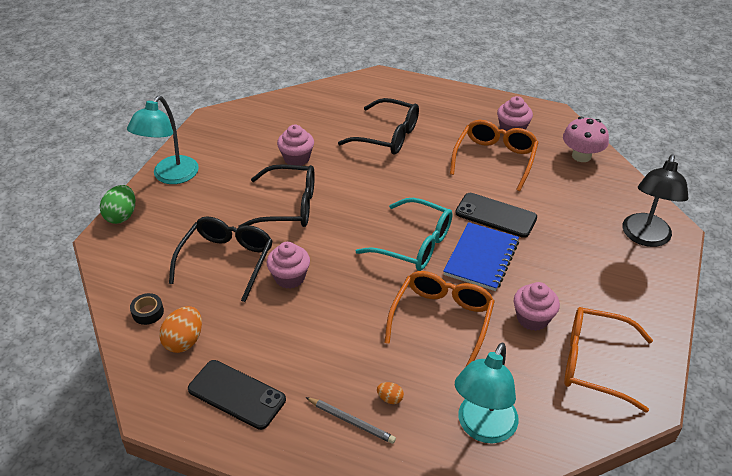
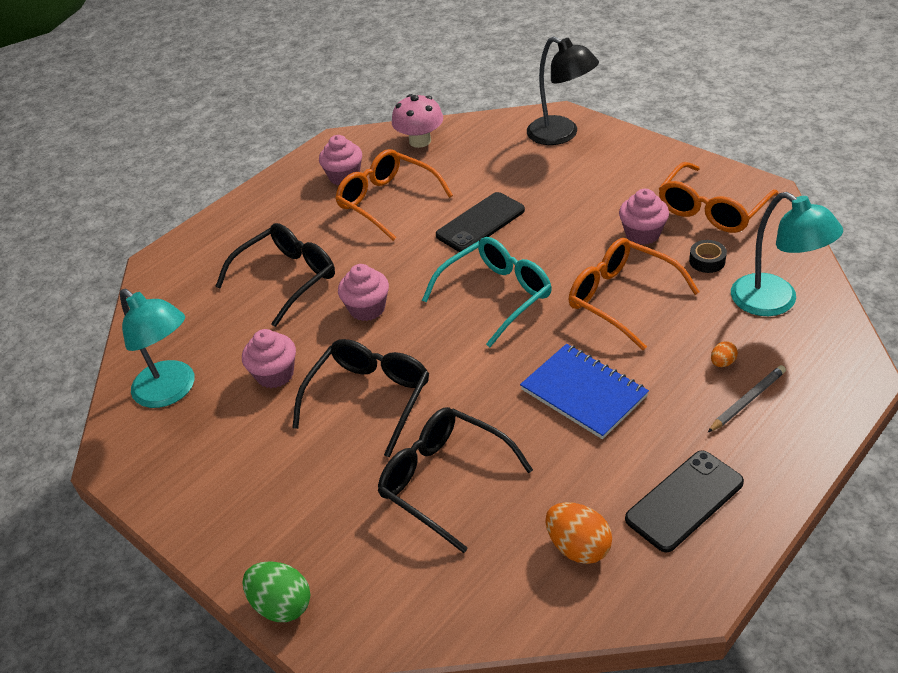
camera: 65 degrees left, 0 degrees up
turquoise lamp [127,96,199,184] -> turquoise lamp moved to [120,289,194,408]
black tape [130,293,164,325] -> black tape moved to [689,240,727,273]
pink cupcake [267,242,310,289] -> pink cupcake moved to [338,264,389,321]
blue notebook [443,222,519,291] -> blue notebook moved to [520,344,649,439]

